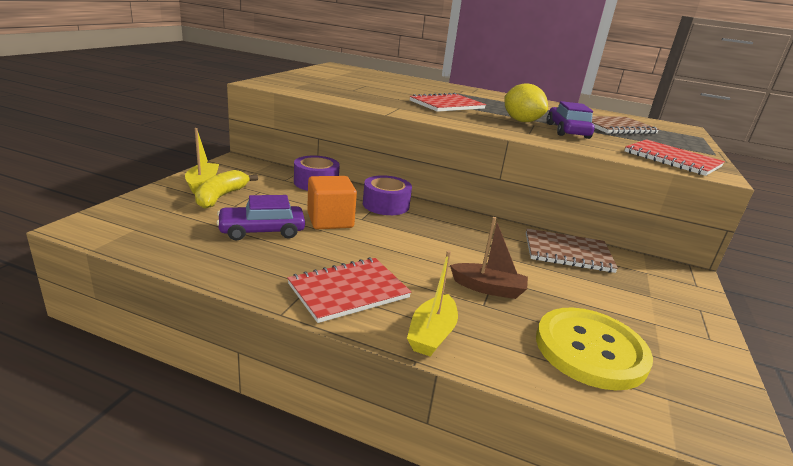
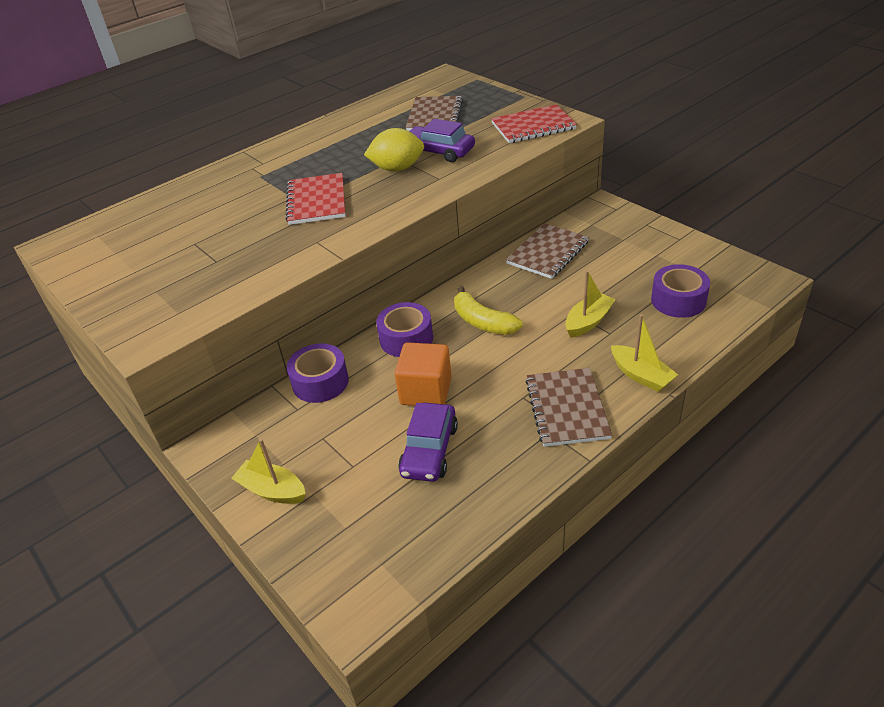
camera: 55 degrees left, 15 degrees up
yellow banana [195,170,258,209] -> yellow banana moved to [454,286,523,335]
red notebook [287,257,411,323] -> brown notebook [526,368,612,447]
brown boat [450,217,528,299] -> yellow boat [565,270,616,338]
yellow button [536,308,653,390] -> purple tape [651,264,710,318]

